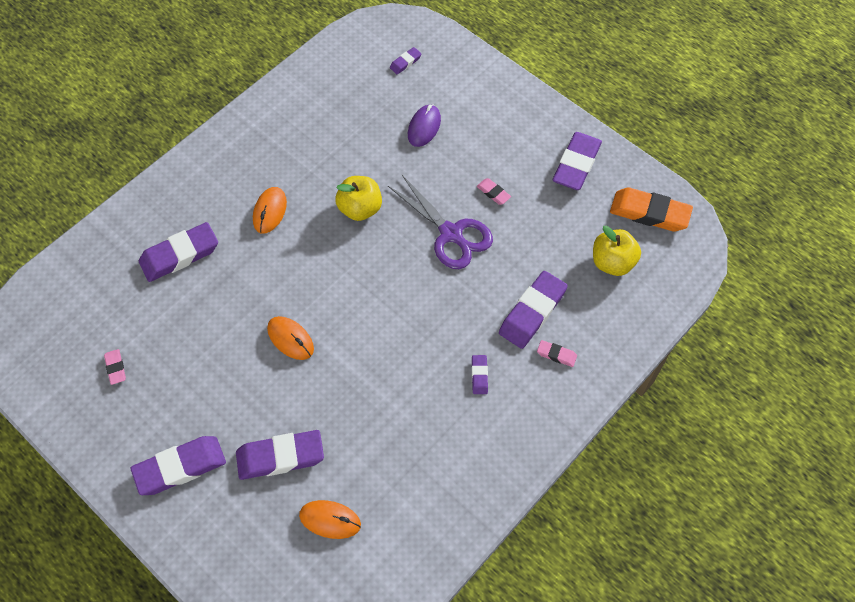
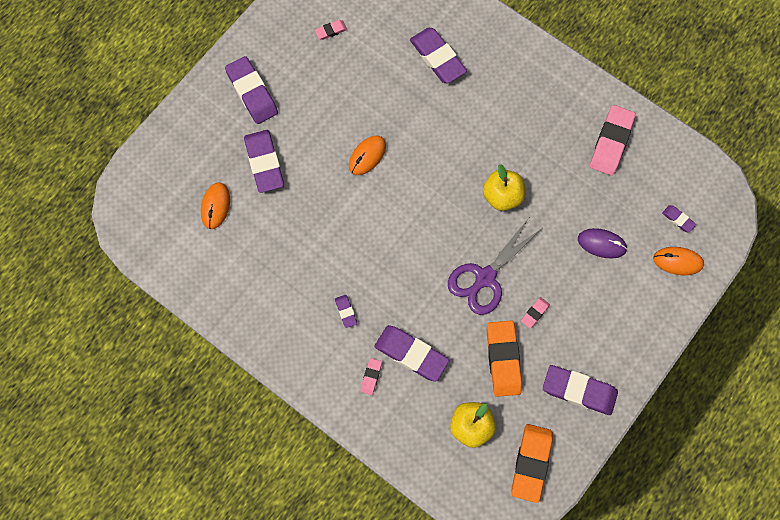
camera: 85 degrees right, 10 degrees up
orange mouse [253,187,287,234] -> orange mouse moved to [653,247,704,275]
purple eraser [472,355,488,394] -> purple eraser turned 75 degrees clockwise [335,295,357,328]
none -> orange eraser [487,321,522,397]
none -> pink eraser [590,105,636,176]

